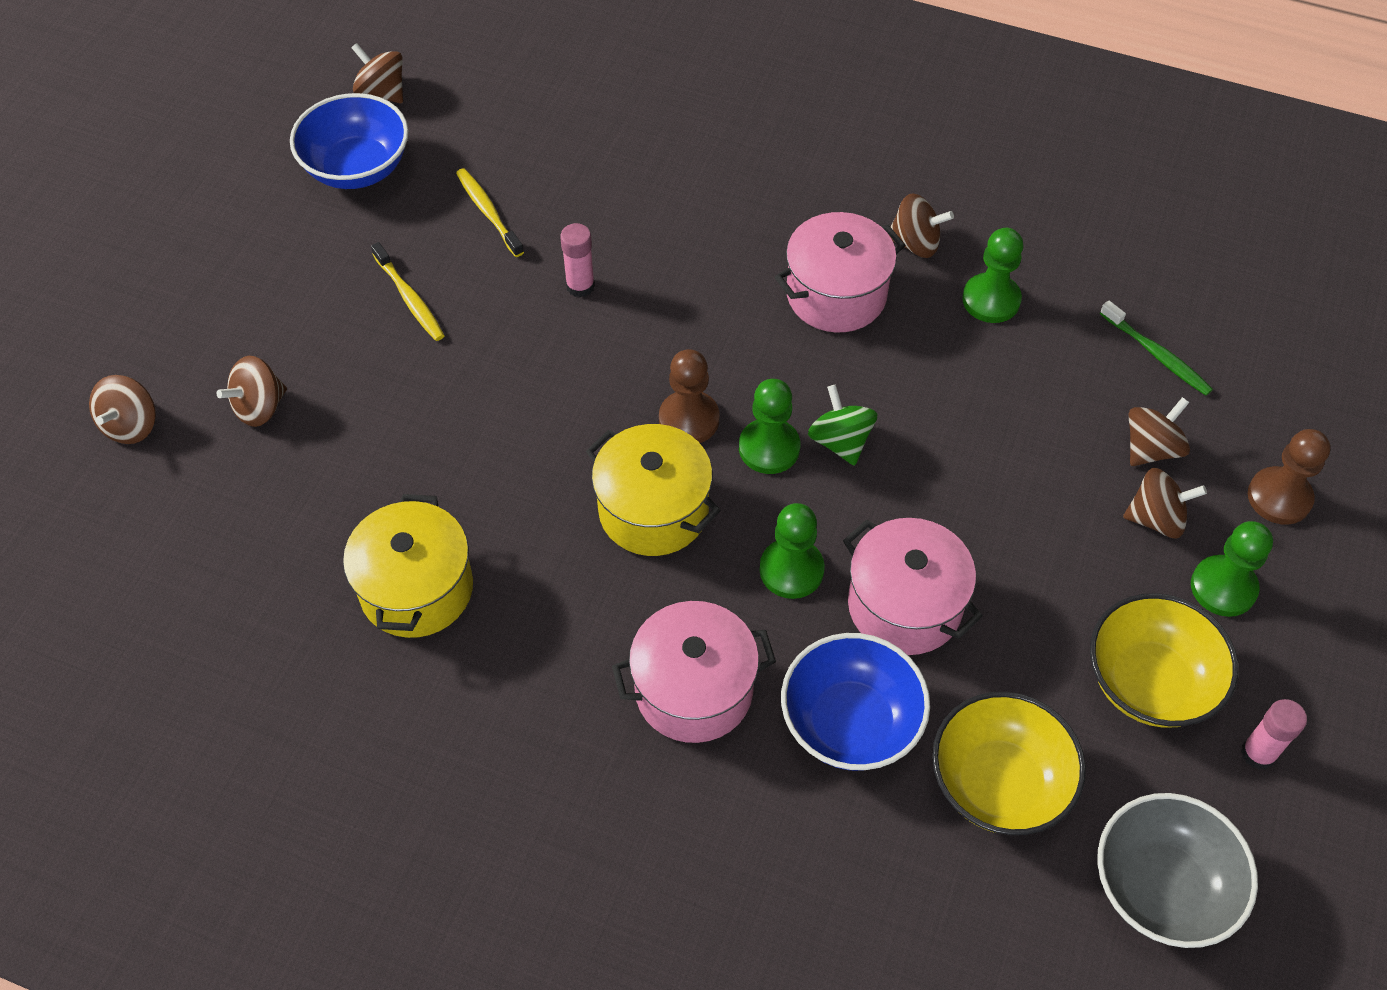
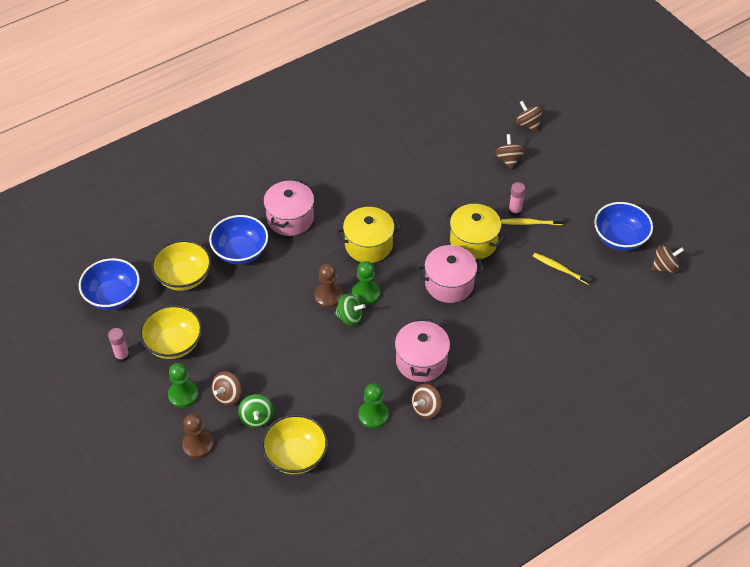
camera: 125 degrees right, 5 degrees down
yellow pot [343,494,473,638] -> yellow pot moved to [446,204,505,259]
yellow toothbrush [456,168,524,257] -> yellow toothbrush turned 150 degrees counterclockwise [533,253,592,285]
pink glue stick [560,223,595,297] -> pink glue stick moved to [509,182,525,216]
brown pawn [659,349,720,443] -> brown pawn moved to [314,264,343,308]
green pawn [760,503,825,599] -> none
pink pot [843,518,983,655] -> pink pot moved to [417,245,484,303]
grey bowl [1097,793,1258,948] -> blue bowl [79,258,140,310]
green toothbrush [1100,301,1213,396] -> yellow bowl [261,414,328,474]
brown spinning top [1129,397,1190,466] -> green spinning top [238,394,274,428]

